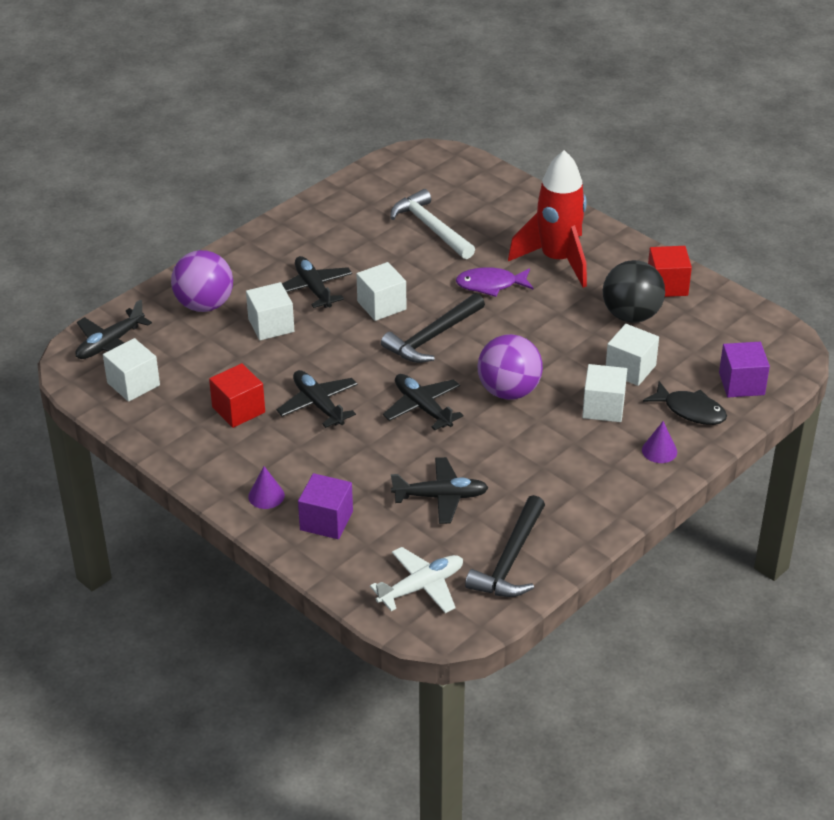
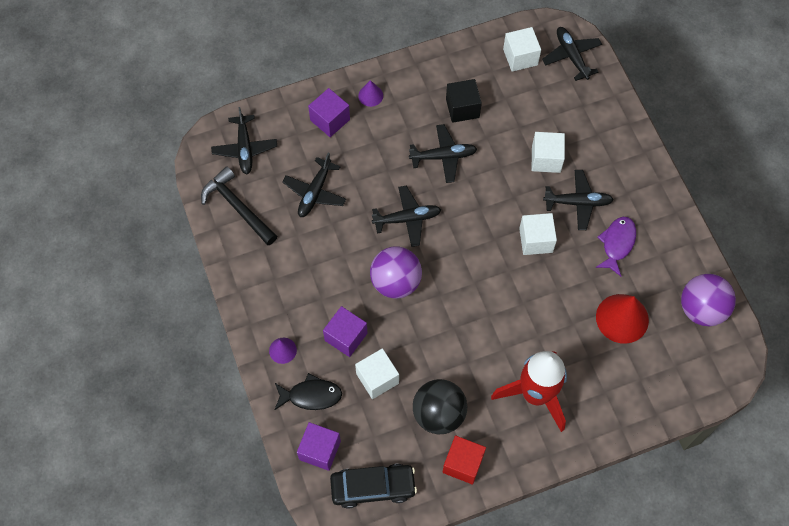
camera: 115 degrees right, 25 degrees up
purple ball [171,250,233,312] -> purple ball moved to [681,274,736,326]
red cube [209,363,265,428] -> black cube [446,79,482,123]
white plane [370,547,463,613] -> black plane [211,107,277,174]
black hammer [381,293,485,363] -> none
white hammer [390,189,475,259] -> red cone [596,294,649,344]
purple fish [456,267,533,297] -> purple fish moved to [595,217,636,276]
white cube [582,364,627,422] -> purple cube [323,306,367,357]
black fish [643,381,727,425] -> black fish turned 150 degrees counterclockwise [275,373,342,410]
none -> black car [330,464,417,509]

